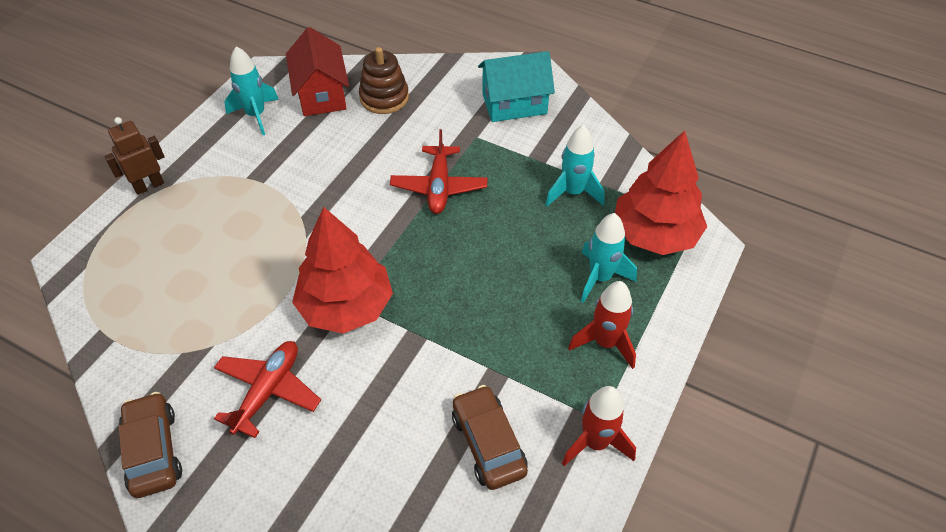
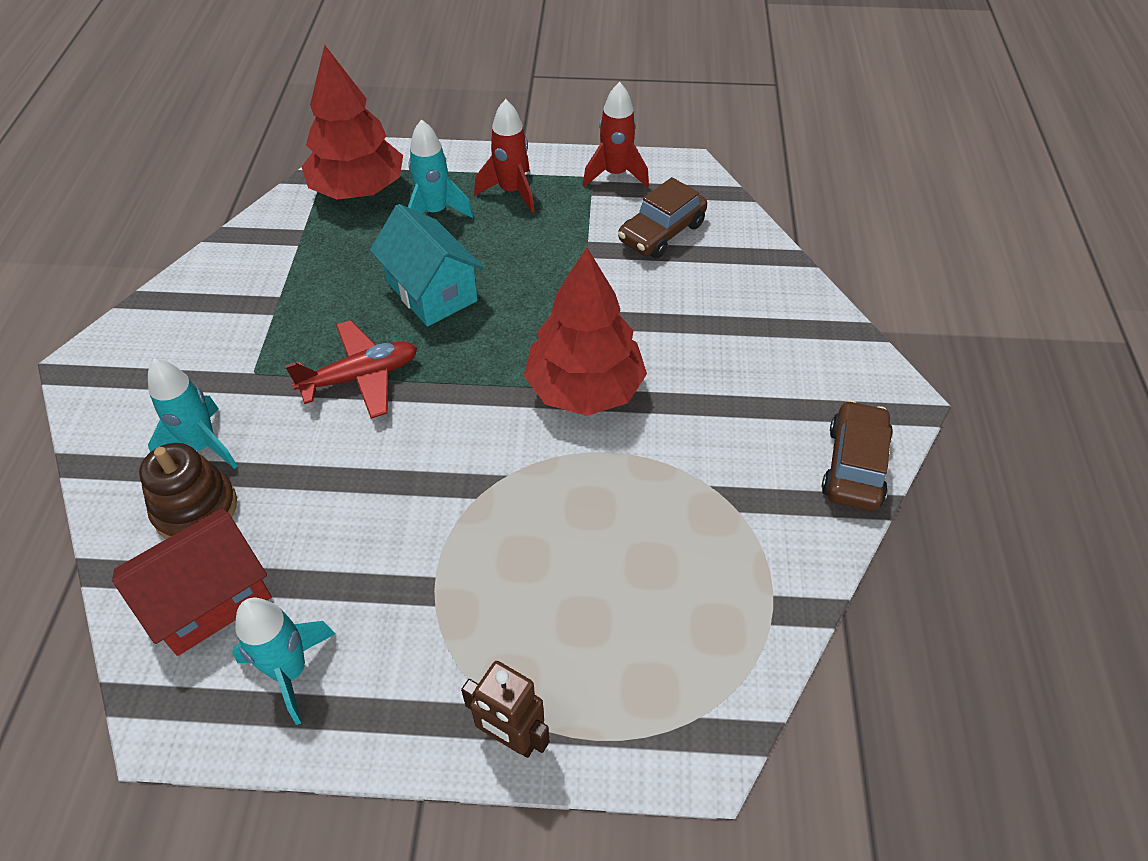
camera: 115 degrees left, 0 degrees up
brown car [118,392,182,498] -> brown car turned 150 degrees clockwise [822,400,893,511]
red plane [214,341,321,438] -> none
turquoise house [478,51,555,122] -> turquoise house moved to [370,204,484,327]
turquoise rocket [545,125,605,206] -> turquoise rocket moved to [148,359,237,469]

